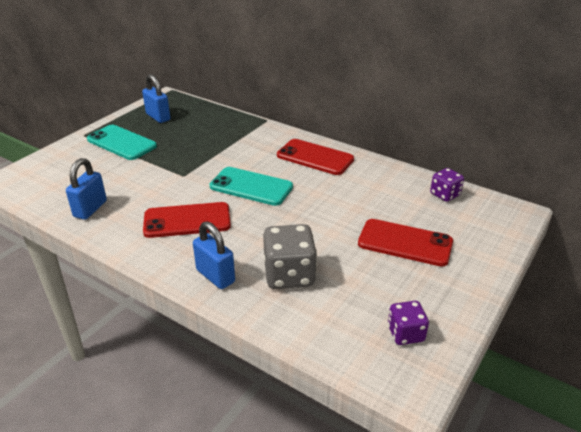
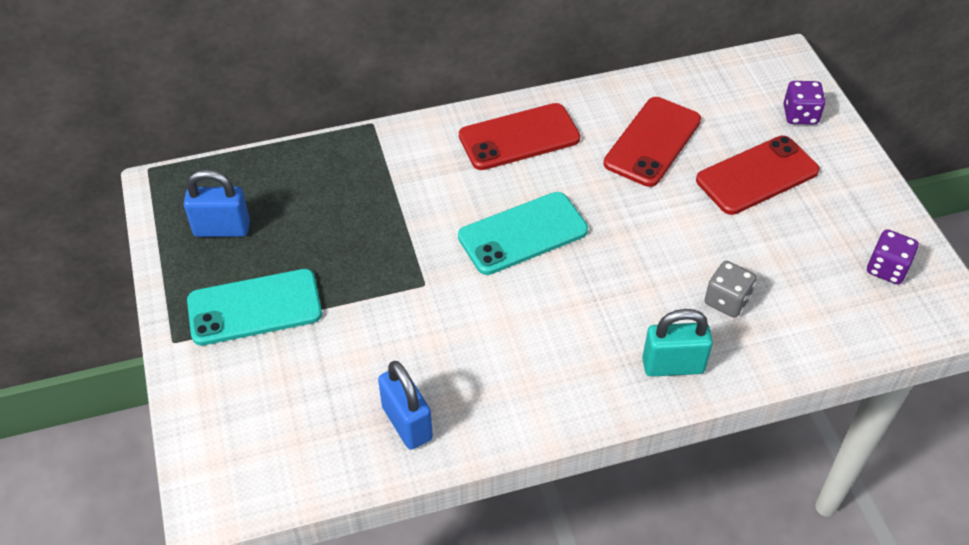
camera: 50 degrees left, 15 degrees up
red phone [143,202,231,238] -> red phone moved to [604,97,701,187]
blue padlock [193,221,235,289] -> turquoise padlock [642,309,713,377]
grey dice [263,224,317,289] -> grey dice [705,261,756,318], size x0.59
purple dice [430,168,464,202] -> purple dice moved to [784,81,826,125]

